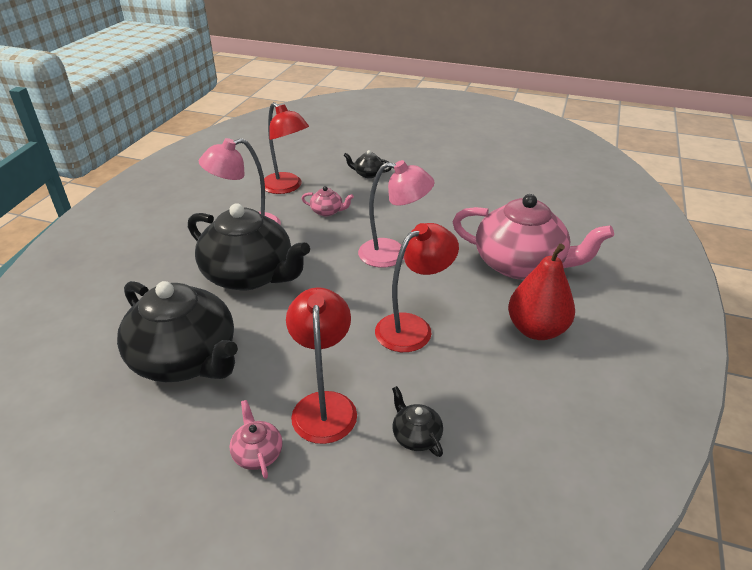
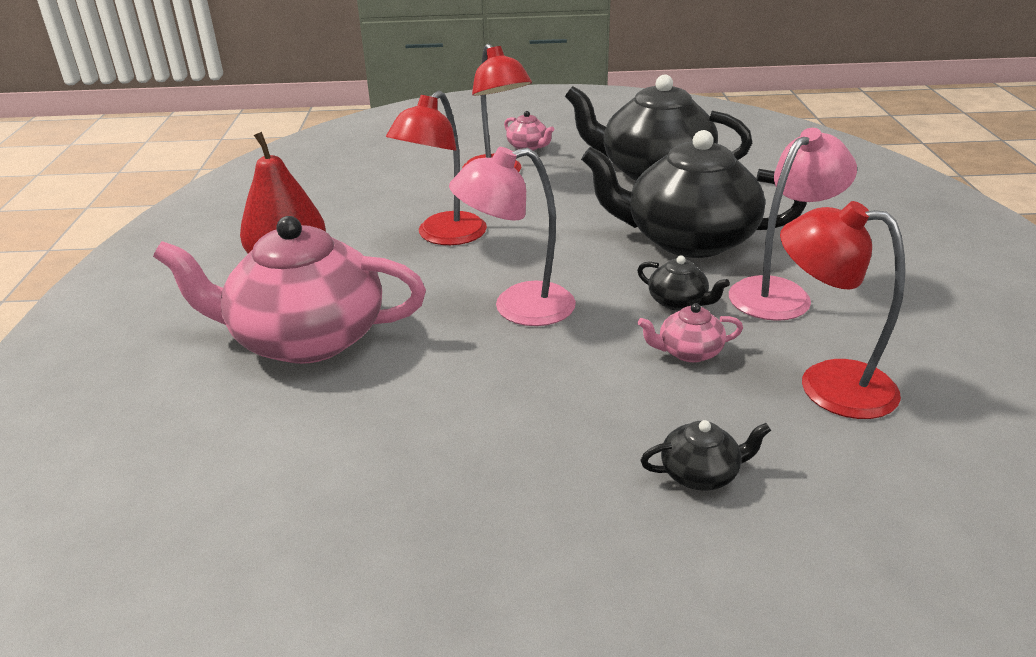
camera: 160 degrees right, 5 degrees down
black teapot [392,386,443,457] -> black teapot moved to [637,256,730,311]

